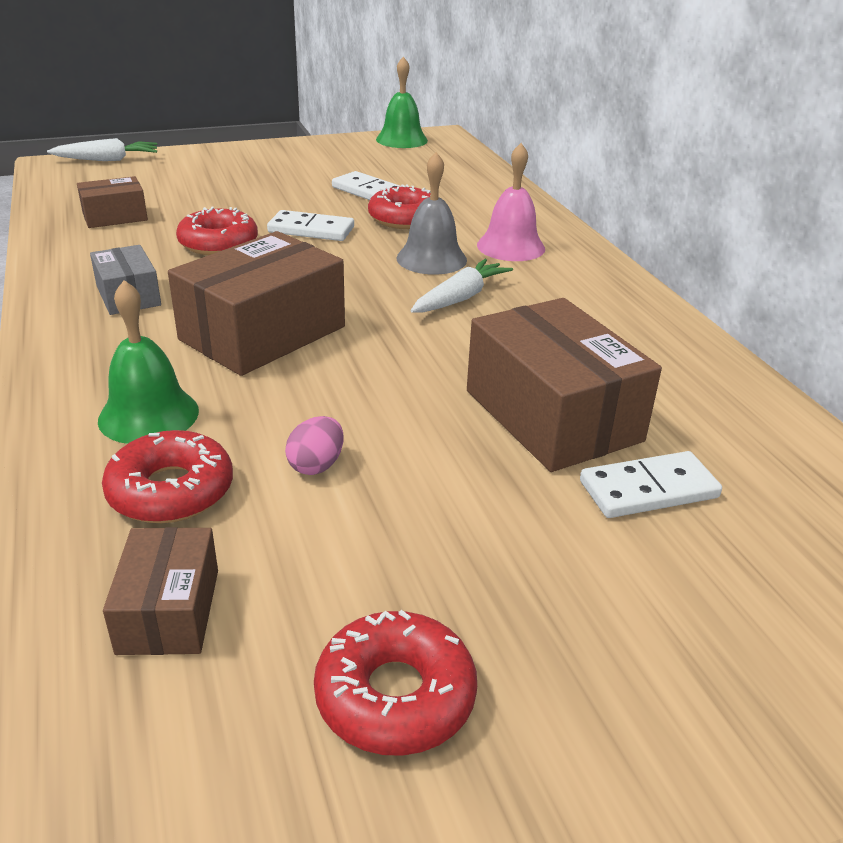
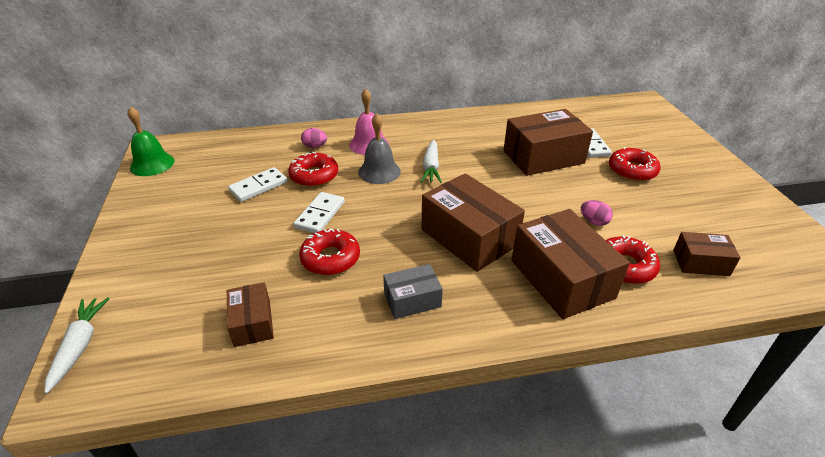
camera: 80 degrees left, 5 degrees up
green bell [98,280,199,444] -> brown box [511,209,630,319]
red donut [314,610,477,756] -> red donut moved to [609,147,661,181]
white carrot [411,259,513,313] -> white carrot turned 135 degrees counterclockwise [421,139,442,183]
none -> pink egg [301,128,327,148]

